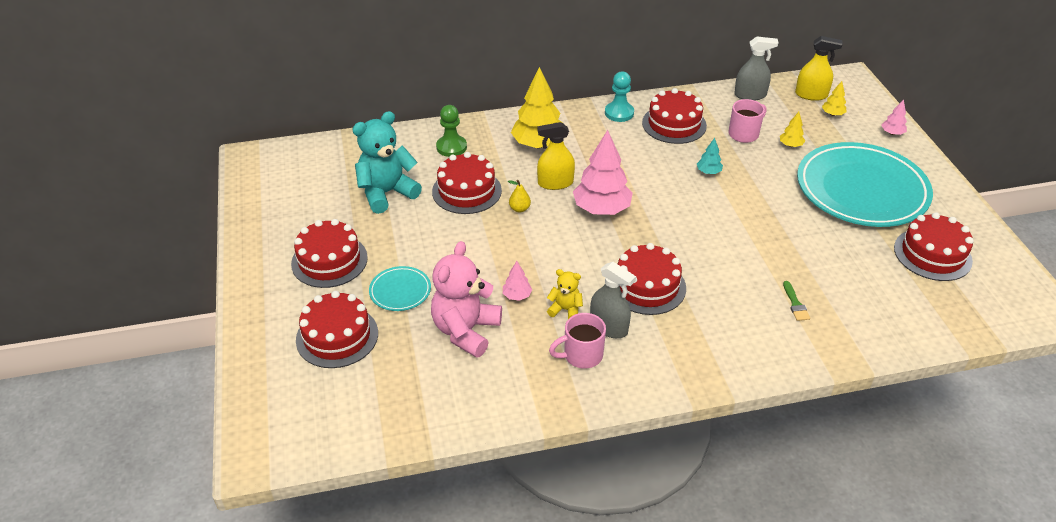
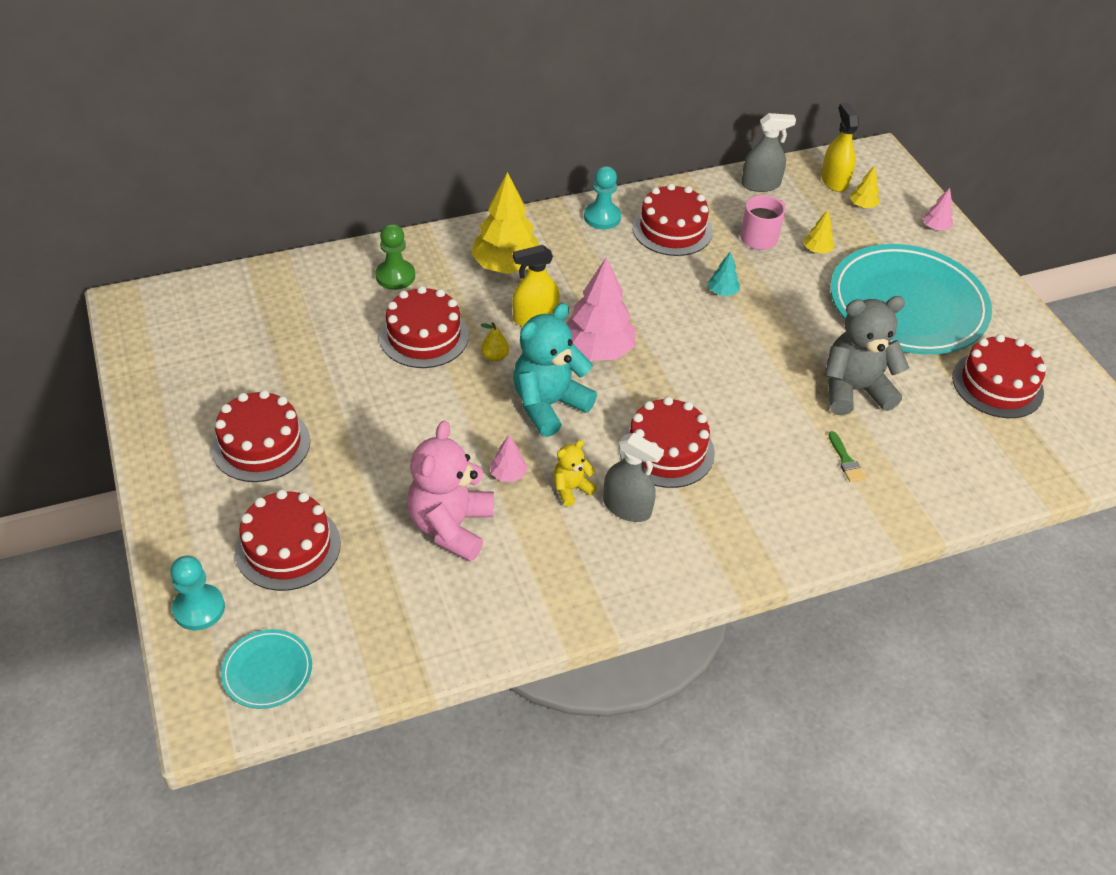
camera: 10 degrees left, 5 degrees up
turquoise teddy bear [353,111,422,214] -> turquoise teddy bear moved to [513,303,597,437]
turquoise plate [369,266,431,311] -> turquoise plate moved to [221,629,312,709]
yellow teddy bear [547,269,583,319] -> yellow teddy bear turned 45 degrees counterclockwise [553,440,597,506]
pink mug [549,313,606,369] -> none
yellow spray bottle [795,36,843,101] -> yellow spray bottle turned 105 degrees counterclockwise [821,103,859,192]
none -> turquoise pawn [170,556,225,630]
none -> grey teddy bear [824,296,909,415]

